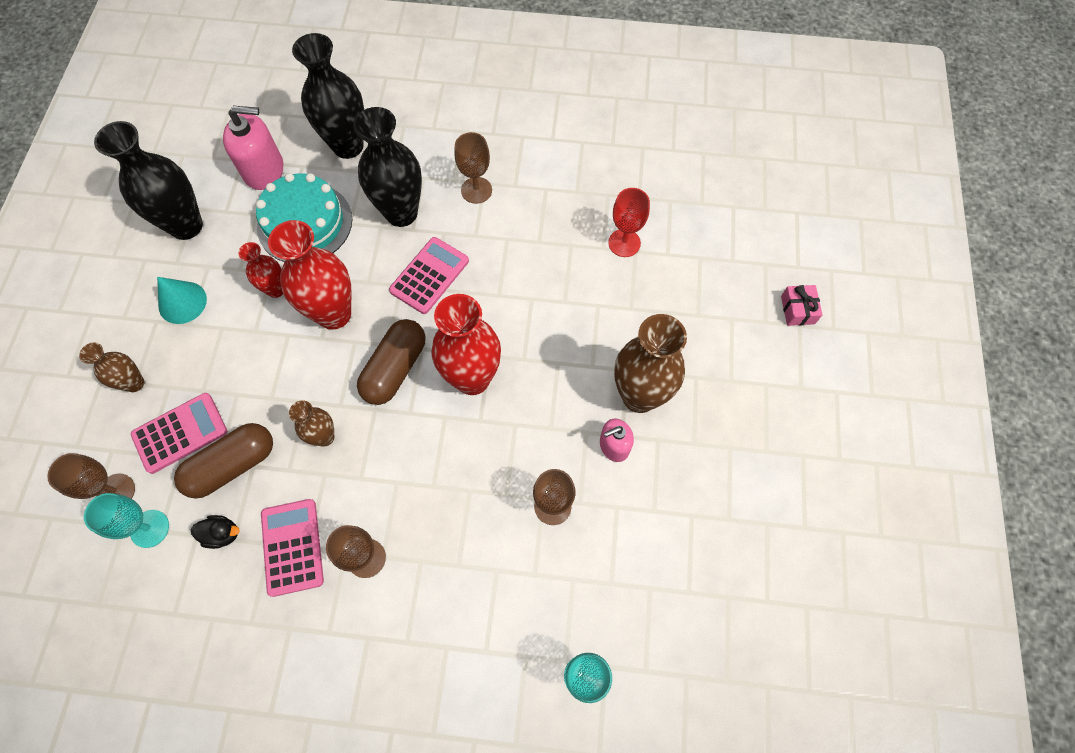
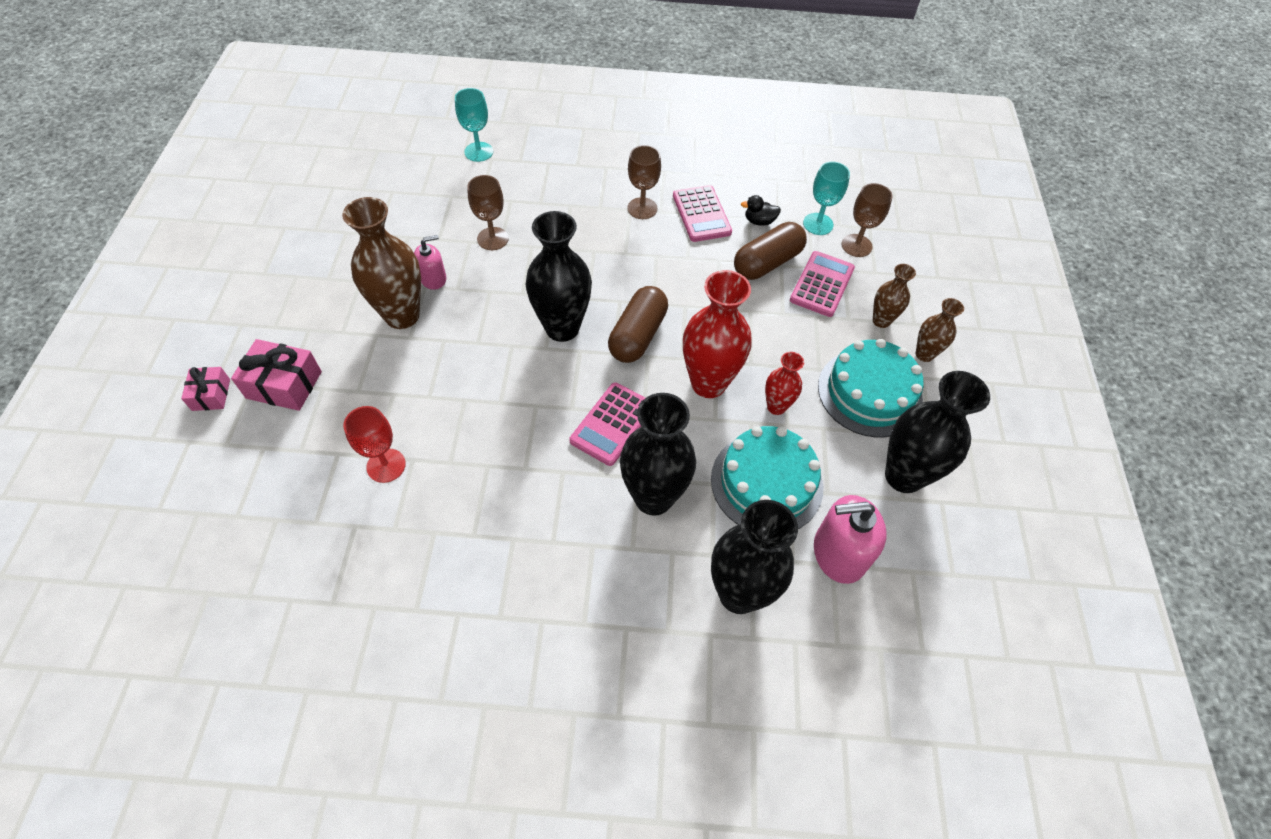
camera: 175 degrees right, 10 degrees down
pink calculator [131,393,227,474] -> pink calculator turned 150 degrees clockwise [790,251,855,317]
turquoise cone [157,277,207,324] -> turquoise cake [818,339,924,437]
brown vase [289,400,335,447] -> brown vase moved to [916,298,964,362]
red vase [431,294,501,395] -> black vase [526,211,592,342]
brown goblet [454,132,492,204] -> none
none -> pink gift [231,339,322,411]

